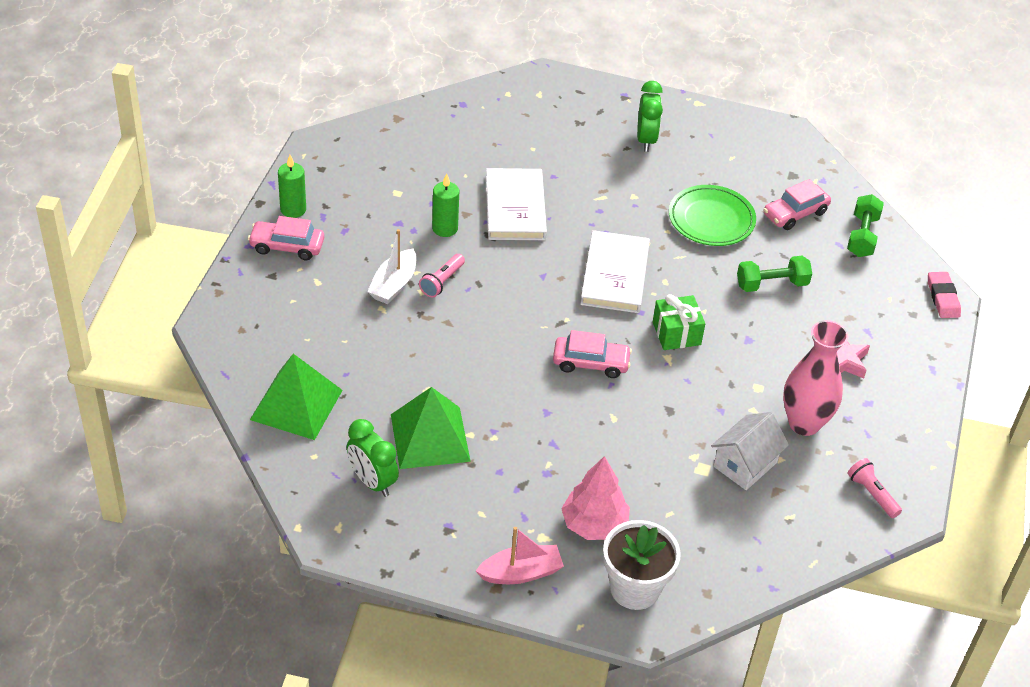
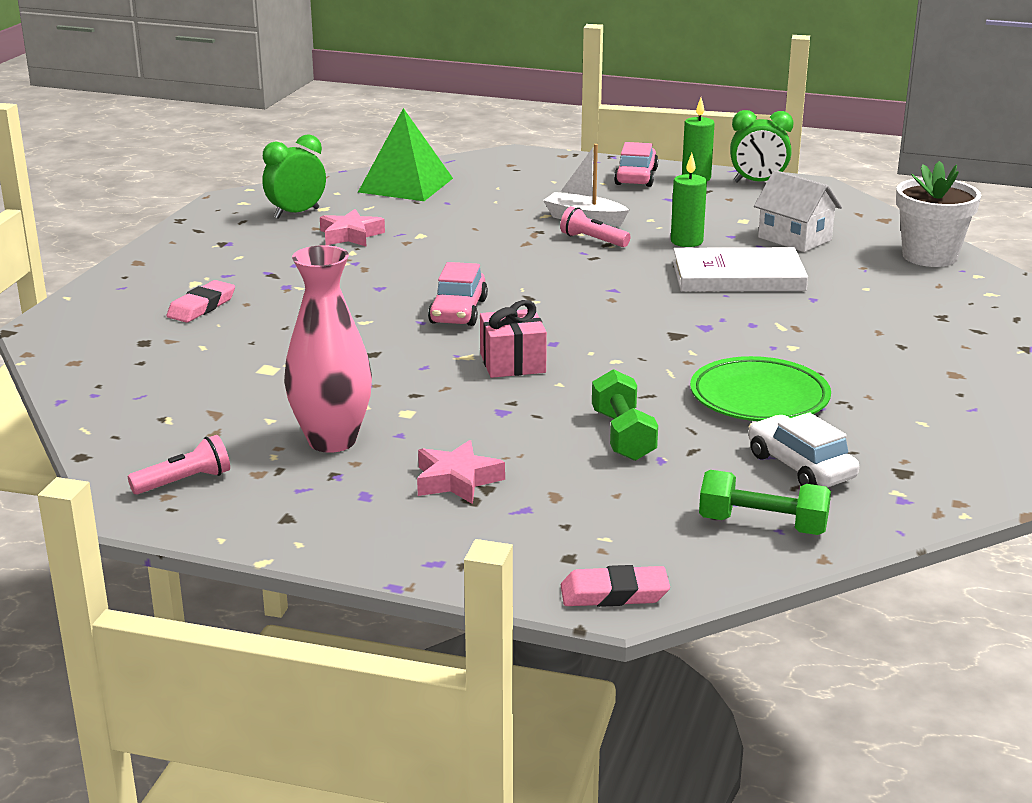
camera: 95 degrees right, 20 degrees down
green pyramid [391,387,471,469] -> pink star [320,209,385,246]
pink boat [476,527,564,584] -> none
pink tree [561,456,630,540] -> pink eraser [166,280,235,323]
white book [580,230,650,313] -> none
white flower pot [603,520,681,610] -> white flower pot moved to [896,161,981,267]
green clock [637,81,663,152] -> green clock moved to [730,110,794,183]
green gift [653,294,705,350] -> pink gift [480,300,547,378]
white house [711,412,789,490] -> white house moved to [754,170,842,252]
pink car [763,179,831,230] -> white car [748,412,859,488]

